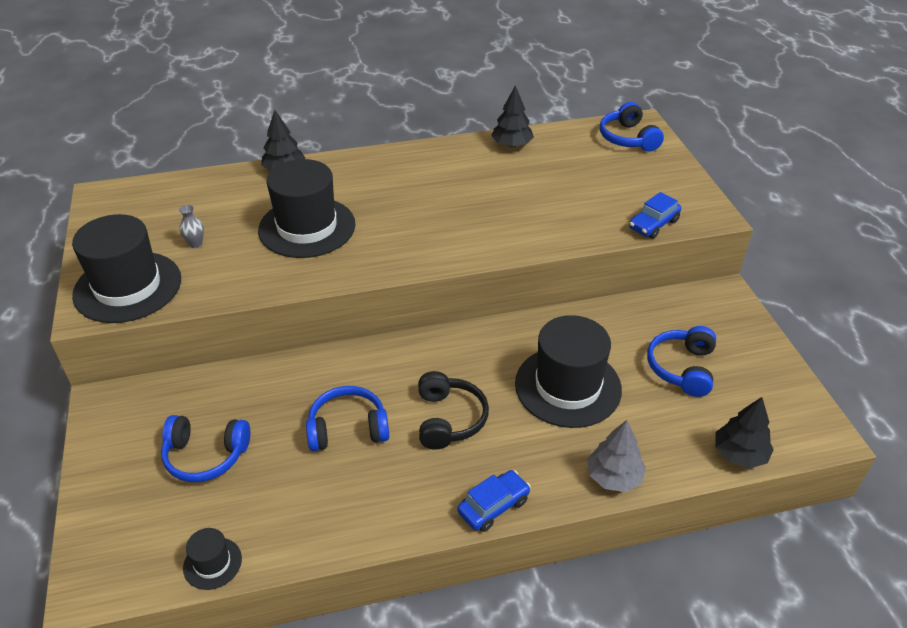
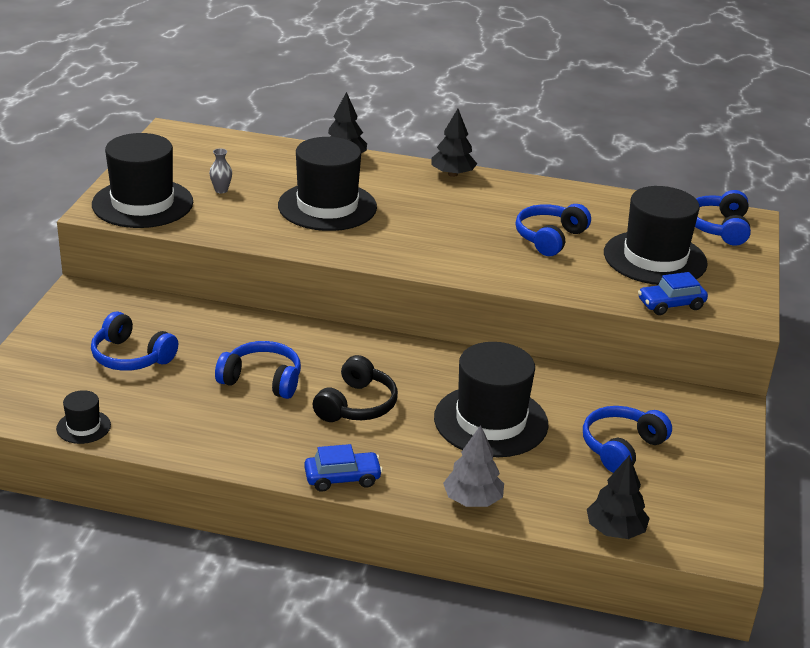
camera: 25 degrees right, 10 degrees down
black tree [491,85,534,148] -> black tree moved to [431,109,477,177]
none -> blue headphones [515,204,591,256]
none -> black hat [604,186,708,285]

